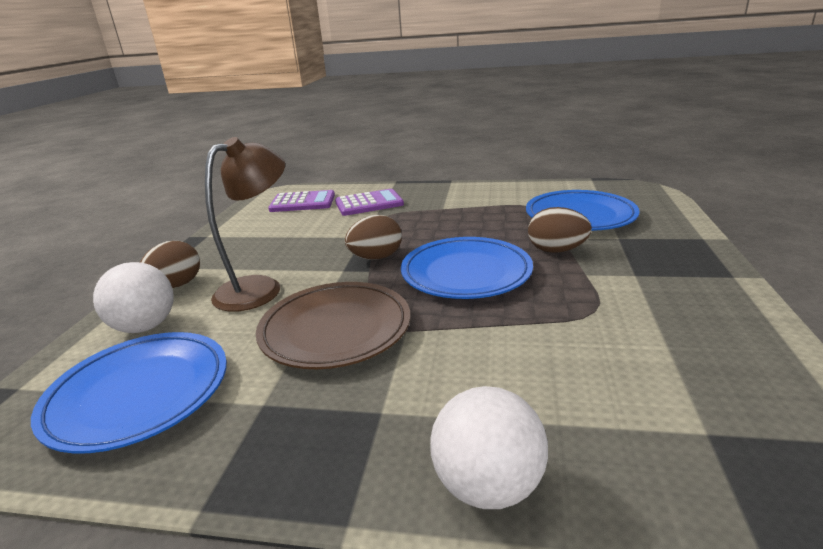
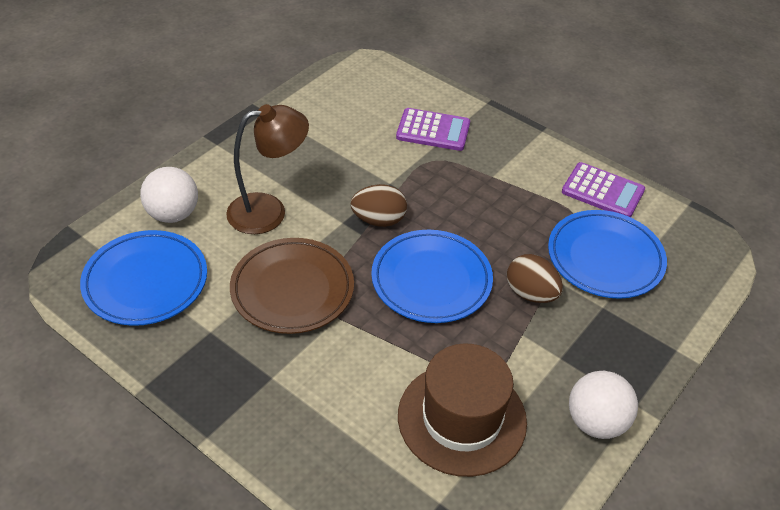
camera: 25 degrees right, 20 degrees up
brown egg [140,241,200,288] -> none
purple calculator [268,190,335,212] -> purple calculator moved to [562,162,645,217]
white ball [430,386,548,509] -> white ball moved to [569,371,638,439]
none -> brown hat [398,344,527,477]

